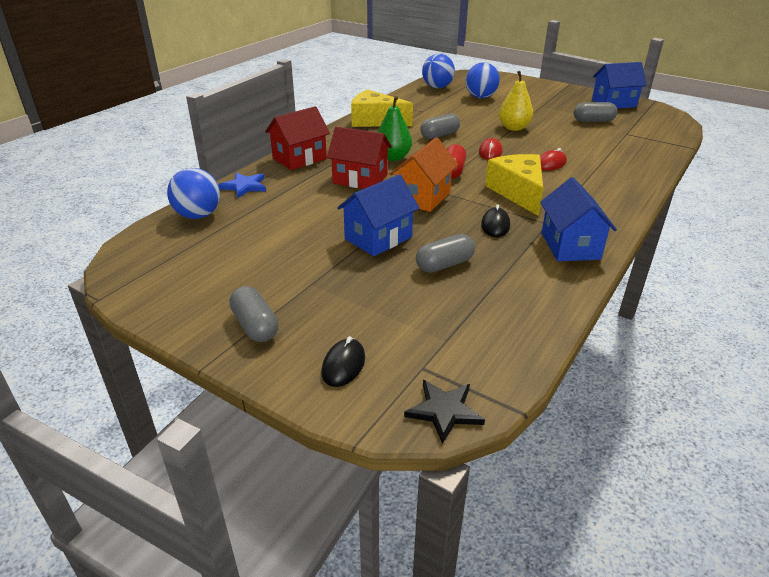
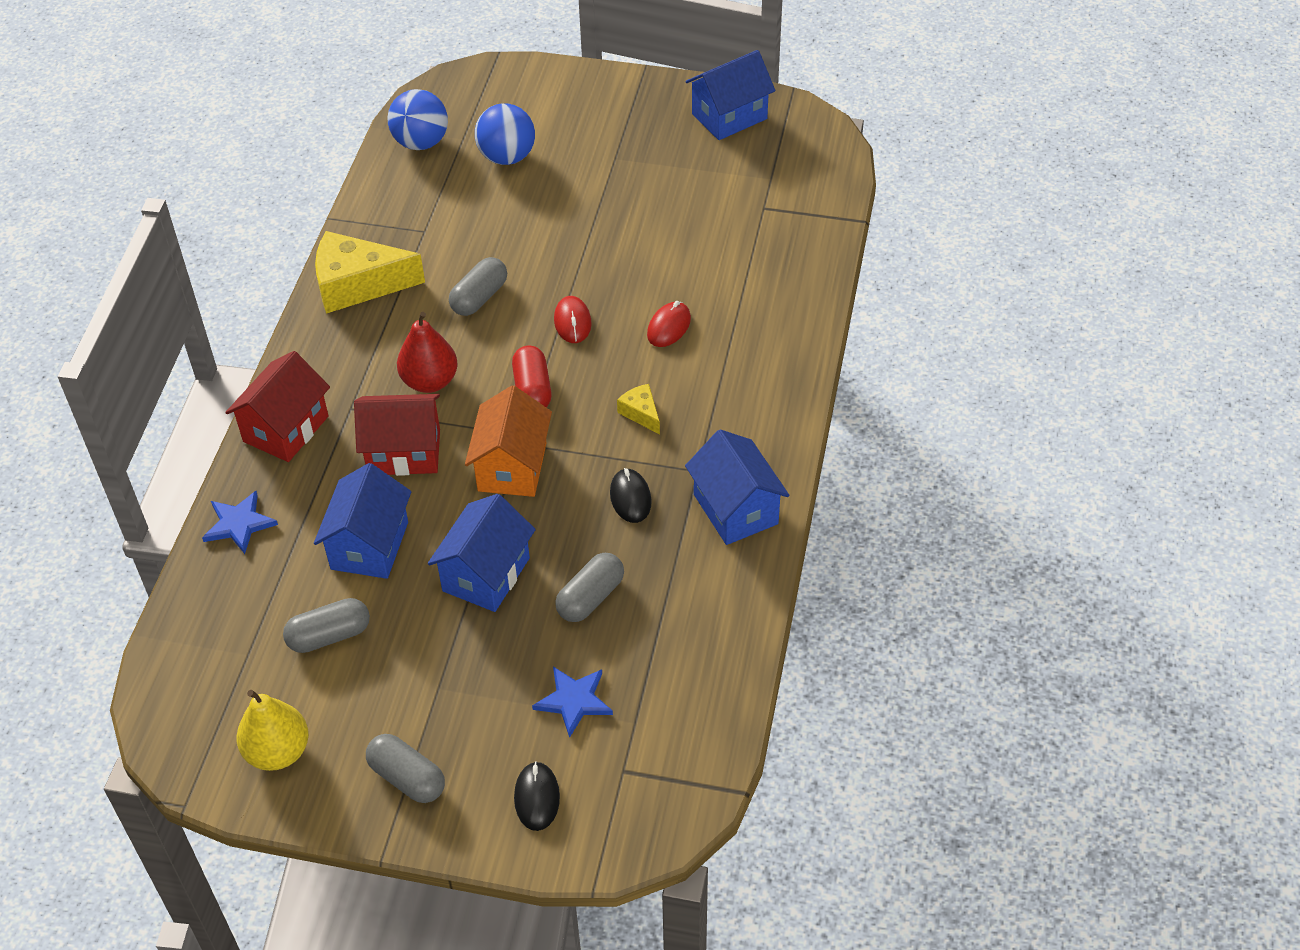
camera: 20 degrees left, 15 degrees up
blue ball [167,168,220,219] -> none
green pear [378,96,412,161] -> red pear [397,312,458,393]
black star [404,380,485,444] -> none
yellow cheese [485,154,543,216] -> yellow cheese [617,384,660,435], size x0.47
yellow pear [499,71,533,131] -> yellow pear moved to [236,690,309,771]
grey capsule [574,102,618,122] -> grey capsule moved to [283,598,370,653]
none -> blue house [314,463,411,579]
none -> blue star [532,666,613,738]

